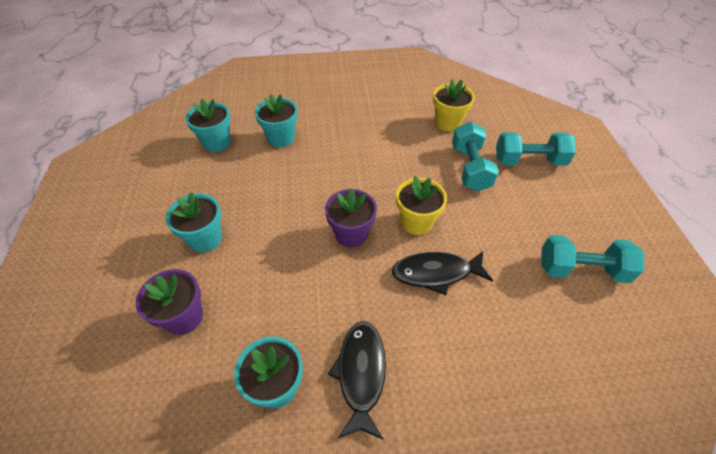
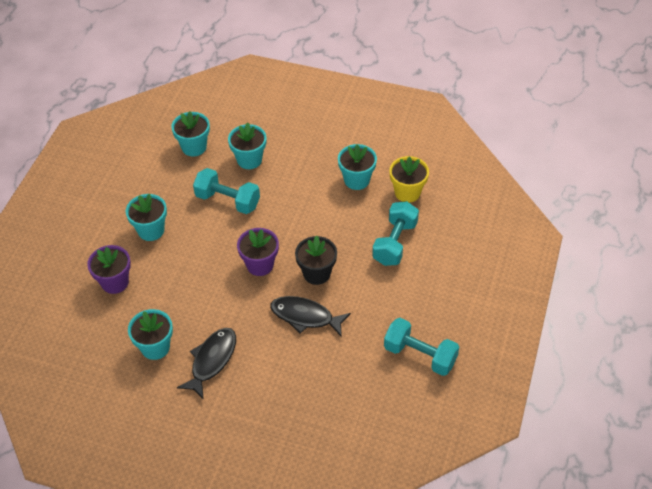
camera: 25 degrees right, 0 degrees up
yellow flower pot [396,176,447,235] -> black flower pot [295,235,337,285]
turquoise dumbbell [496,132,576,166] -> turquoise dumbbell moved to [193,168,260,214]
none -> turquoise flower pot [338,144,377,190]

